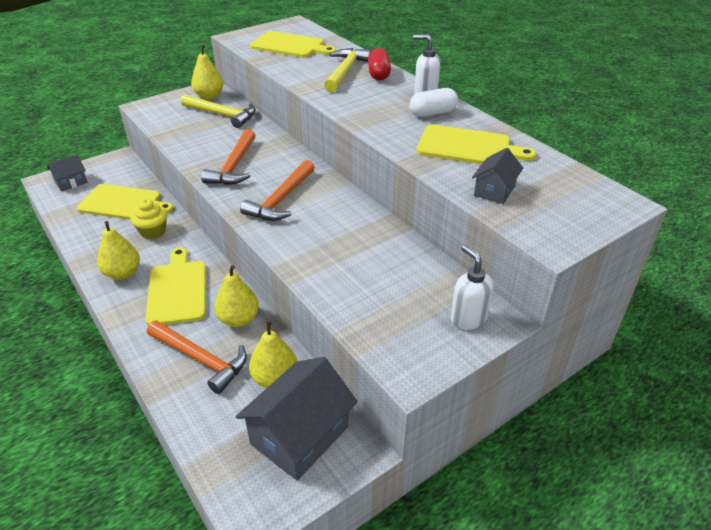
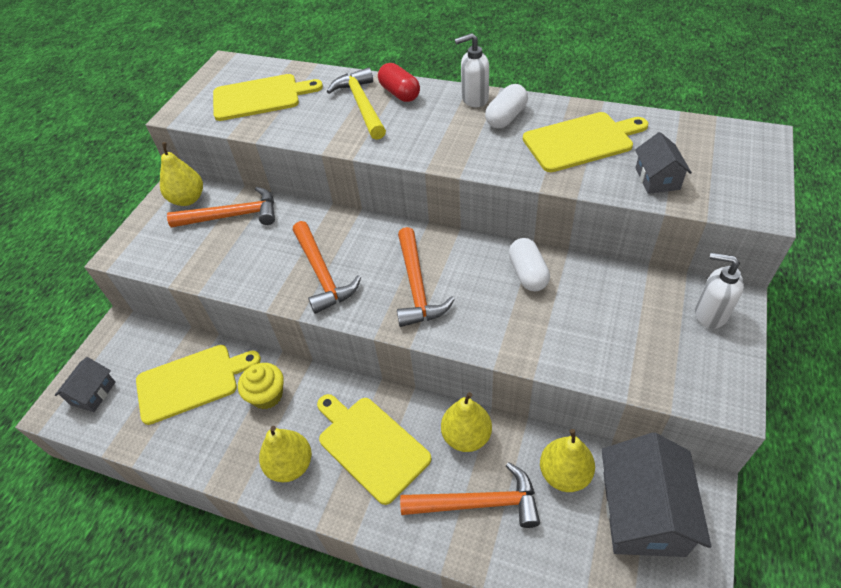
camera: 30 degrees left, 10 degrees up
yellow hammer [181,94,256,128] -> orange hammer [167,187,275,228]
none -> white capsule [509,238,550,291]

